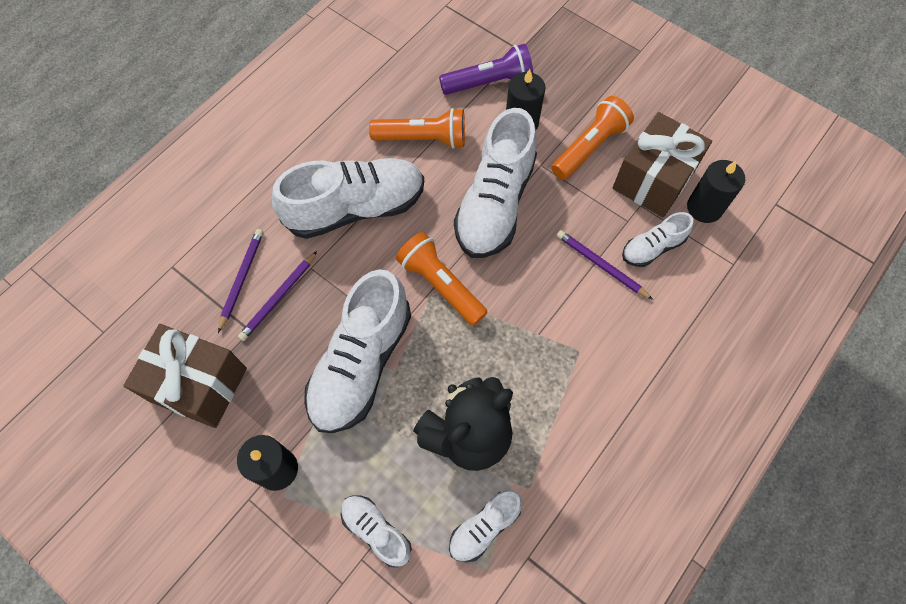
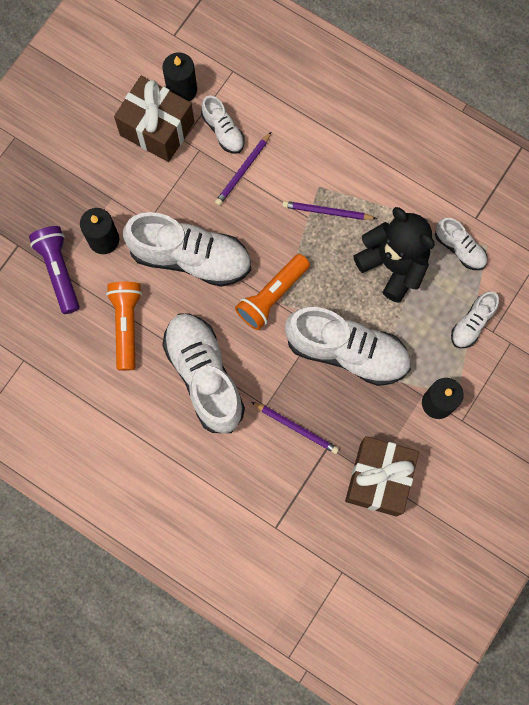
camera: 95 degrees left, 10 degrees up
purple pencil [218,229,263,333] -> purple pencil moved to [282,201,377,220]
orange flashlight [551,96,634,180] -> none

